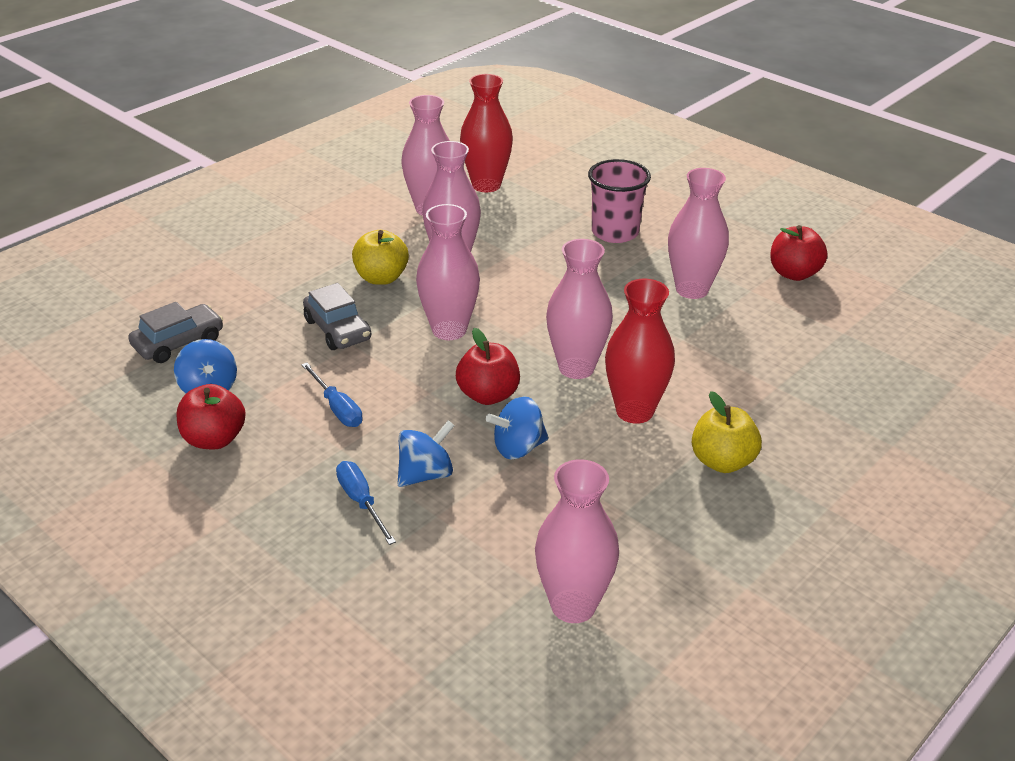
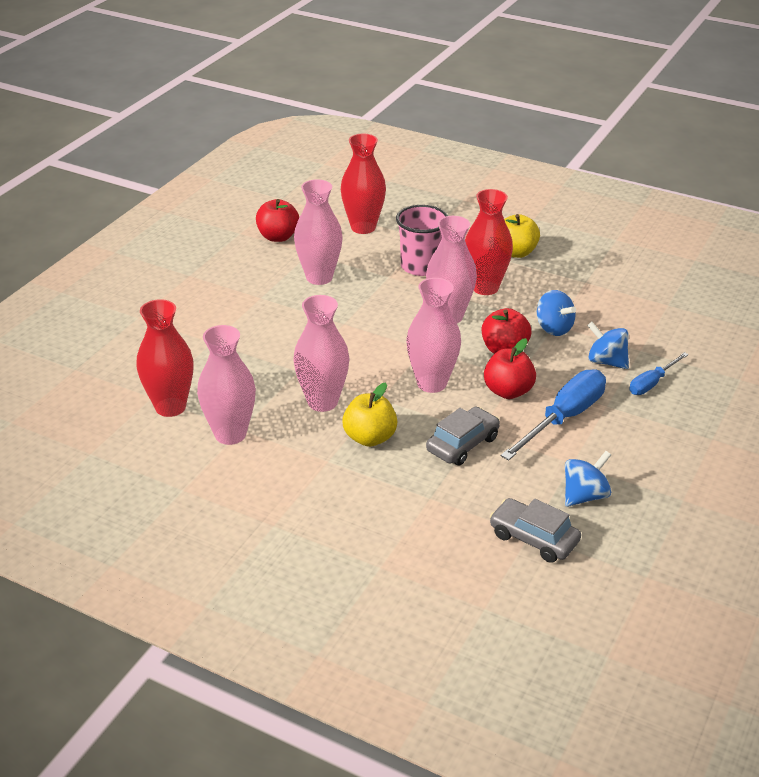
camera: 105 degrees left, 0 degrees up
red apple [177,384,246,449] -> red apple moved to [484,338,536,399]
blue screwdriver [301,363,363,427] -> blue screwdriver [501,369,606,460], size x1.77
pink vase [535,459,619,623] -> none
pink cup [588,159,651,243] -> pink cup moved to [396,205,448,276]
none -> red vase [341,134,386,234]

